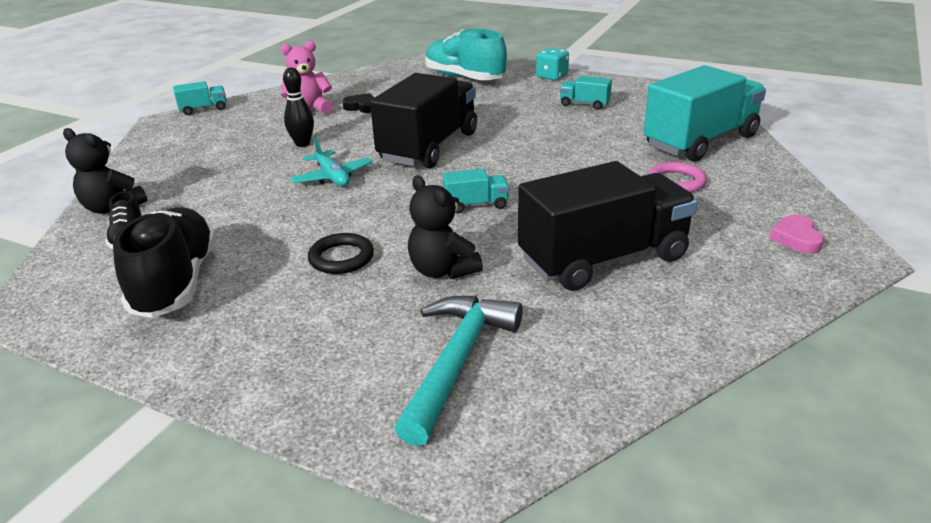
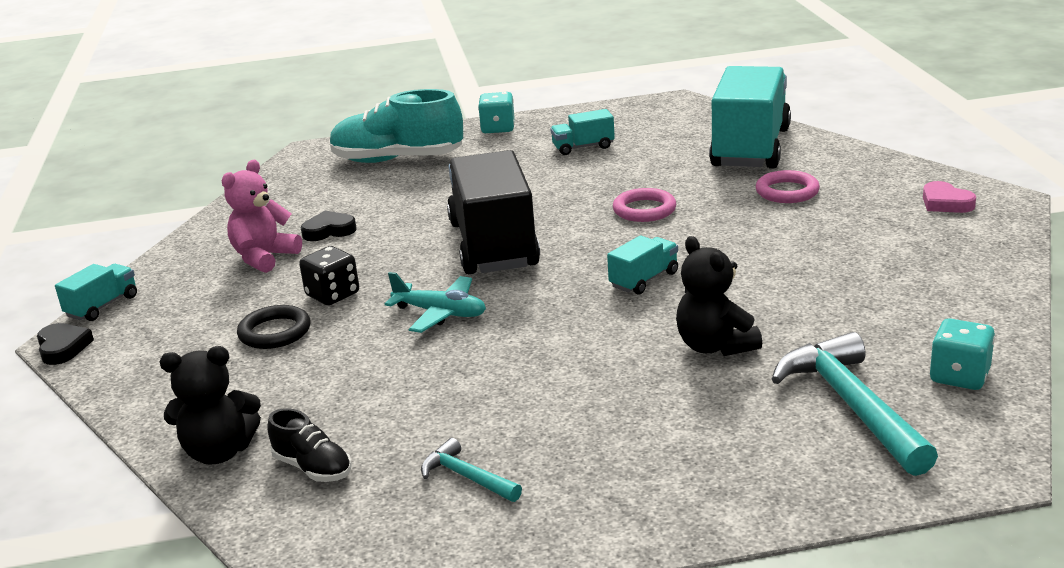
camera: 35 degrees left, 5 degrees down
black shoe [113,207,217,318] -> turquoise hammer [421,438,522,502]
black bowling pin [283,68,314,147] -> black dice [299,246,359,305]
black ring [308,233,374,274] -> black ring moved to [237,305,311,349]
black teddy bear [408,175,483,279] -> black teddy bear turned 45 degrees clockwise [676,236,762,356]
black truck [518,161,698,291] -> none
none -> black heart [37,323,94,365]
none -> pink ring [613,188,676,222]
none -> turquoise dice [930,318,995,390]

